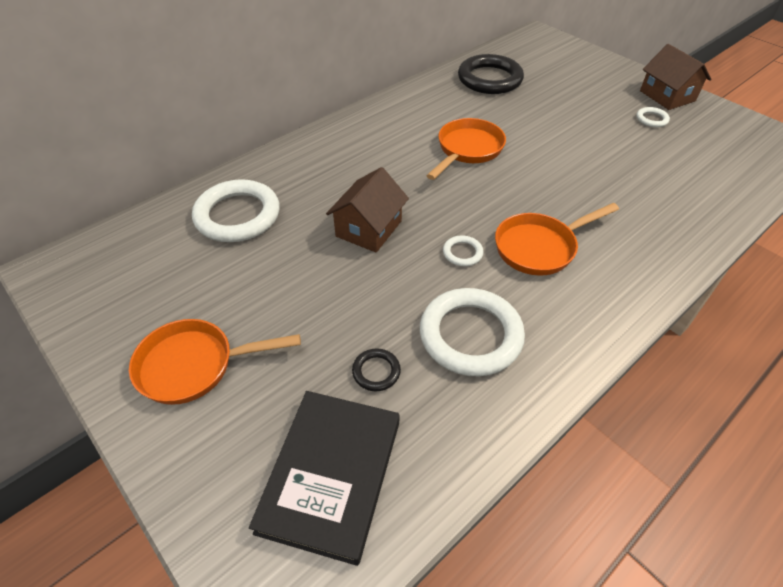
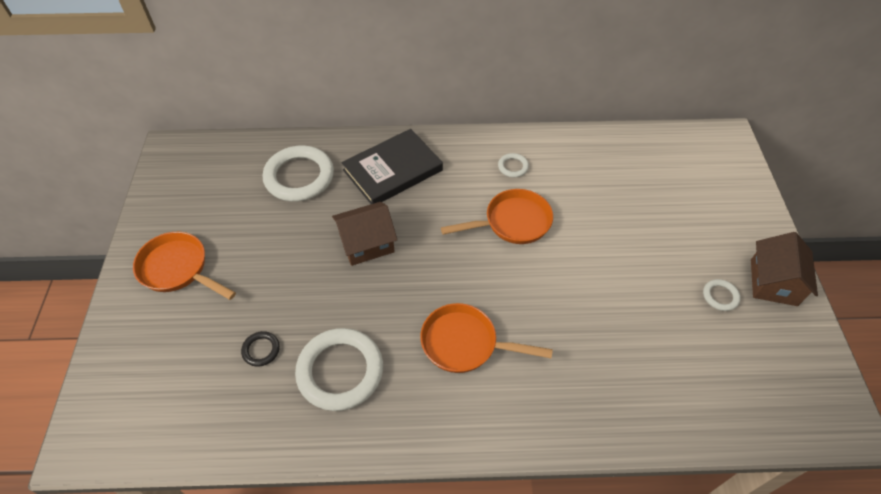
camera: 40 degrees right, 5 degrees up
black book [249,391,399,566] -> black book moved to [342,129,443,204]
white ring [443,235,484,266] -> white ring moved to [498,153,529,177]
black ring [458,54,524,94] -> none

